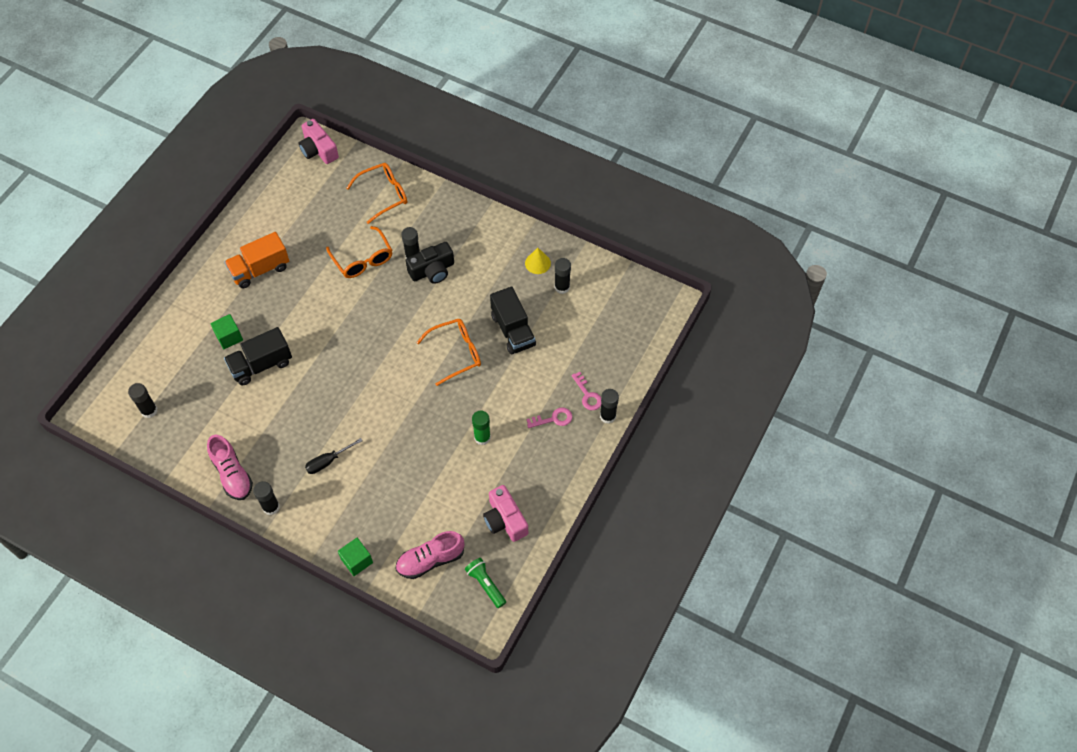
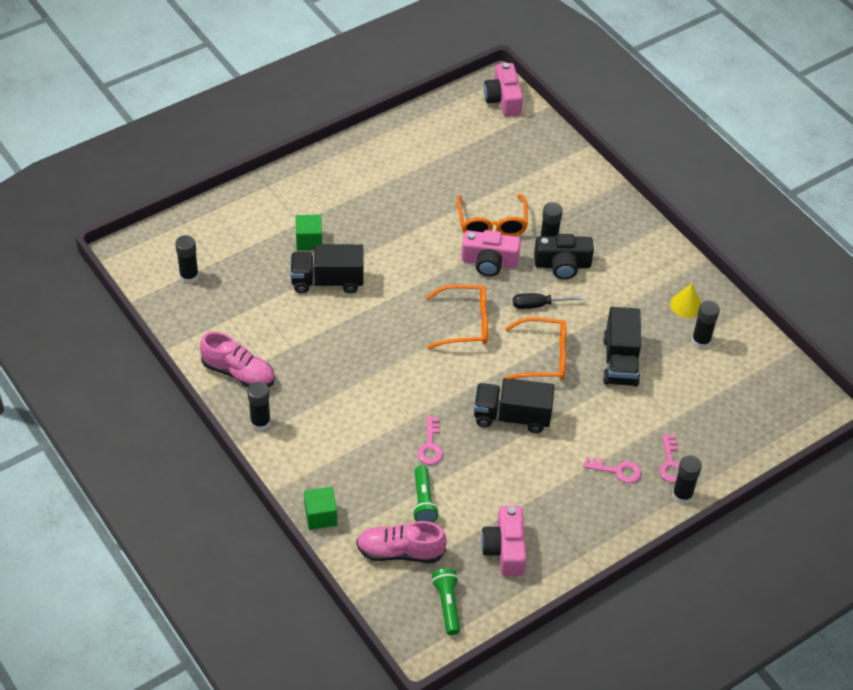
camera: 25 degrees right, 10 degrees down
pink shoe [207,435,253,500] -> pink shoe turned 60 degrees counterclockwise [200,331,275,387]
orange truck [224,232,289,288] -> none
black screwdriver [305,438,362,474] -> black screwdriver moved to [513,293,584,309]
orange glasses [346,163,407,224] -> orange glasses moved to [426,285,488,349]
green glue stick [472,410,491,445] -> none
none -> green flashlight [413,465,439,522]
none -> pink key [417,417,443,465]
none -> pink camera [461,230,521,276]
none -> black truck [474,378,555,433]

